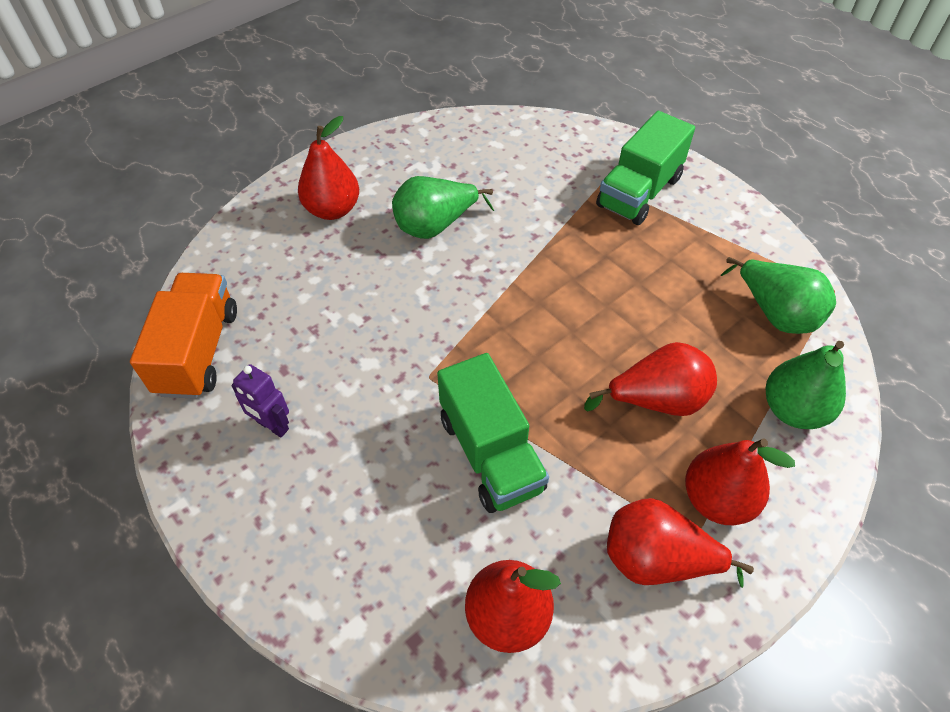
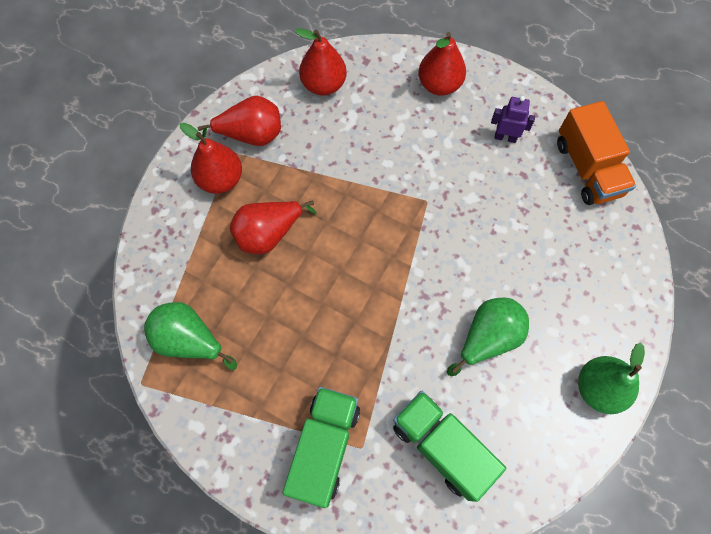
camera: 160 degrees right, 15 degrees up
red pear [298,116,359,220] -> red pear moved to [418,32,466,96]
green truck [437,353,549,513] -> green truck moved to [393,391,506,502]
green pear [766,341,846,429] -> green pear moved to [578,342,645,414]

